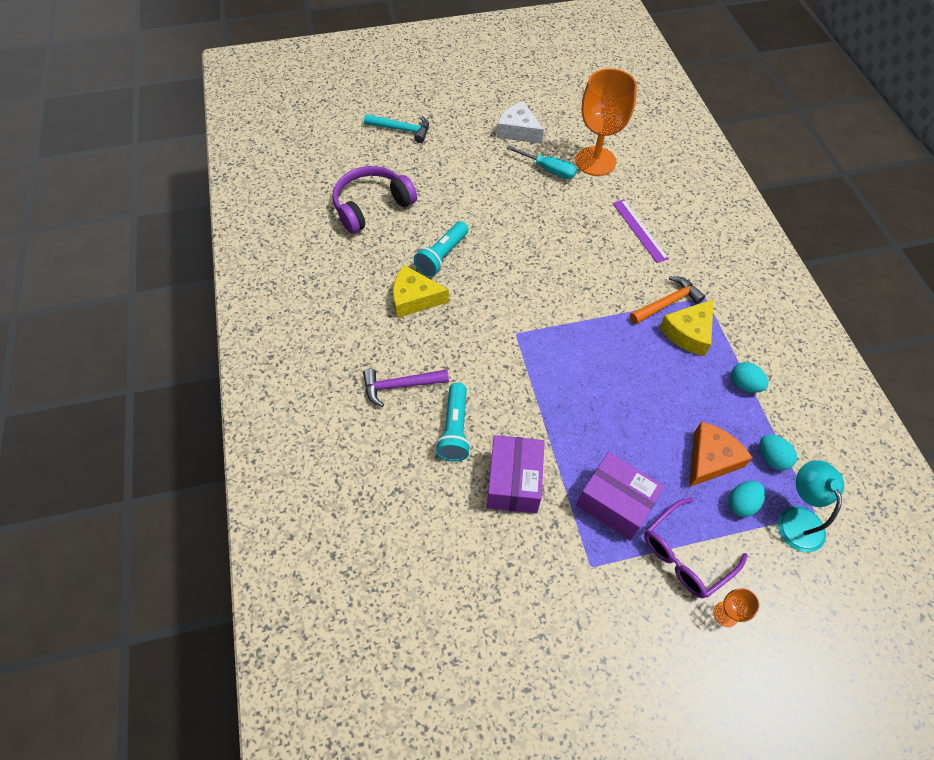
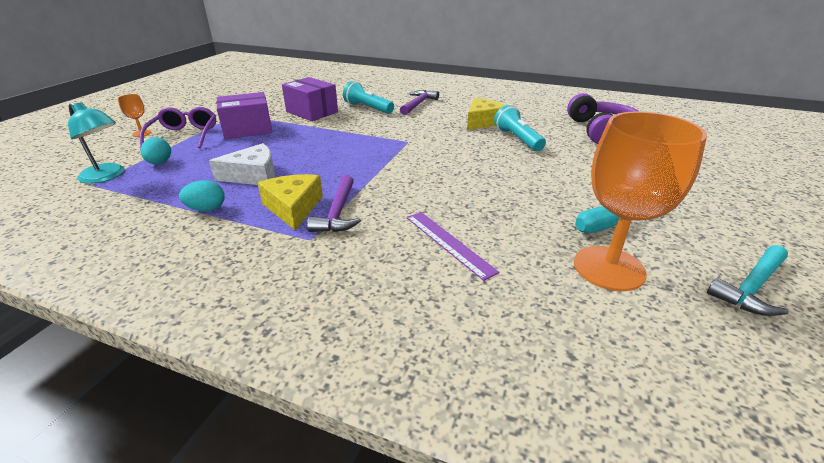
camera: 125 degrees right, 25 degrees down
turquoise hammer [364,114,429,143] -> turquoise hammer moved to [707,245,789,316]
white cheese [497,101,544,144] -> white cheese moved to [209,143,275,185]
purple ruler [613,199,669,263] -> purple ruler turned 45 degrees clockwise [406,212,500,281]
orange hammer [630,276,705,324] -> purple hammer [307,175,361,232]
orange cheese [689,422,753,487] -> none
turquoise egg [760,435,797,471] -> none

